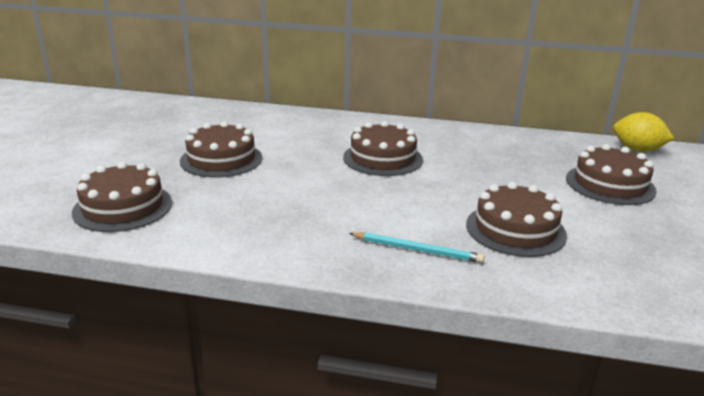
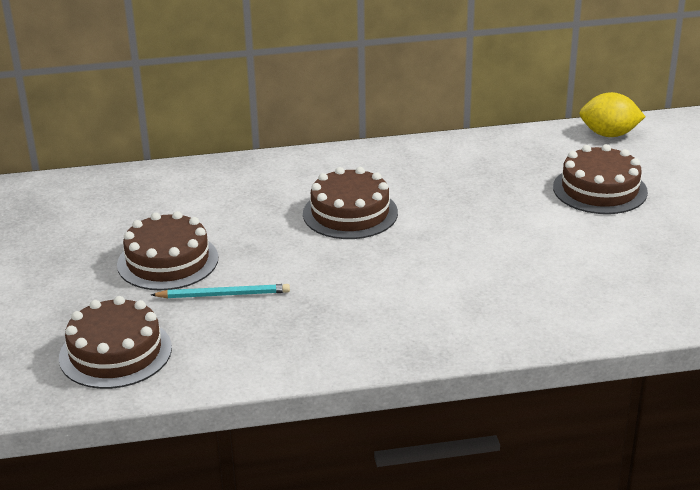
camera: 20 degrees left, 5 degrees up
turquoise pencil [349,232,485,263] -> turquoise pencil moved to [151,284,290,298]
brown cake [466,182,567,257] -> none

